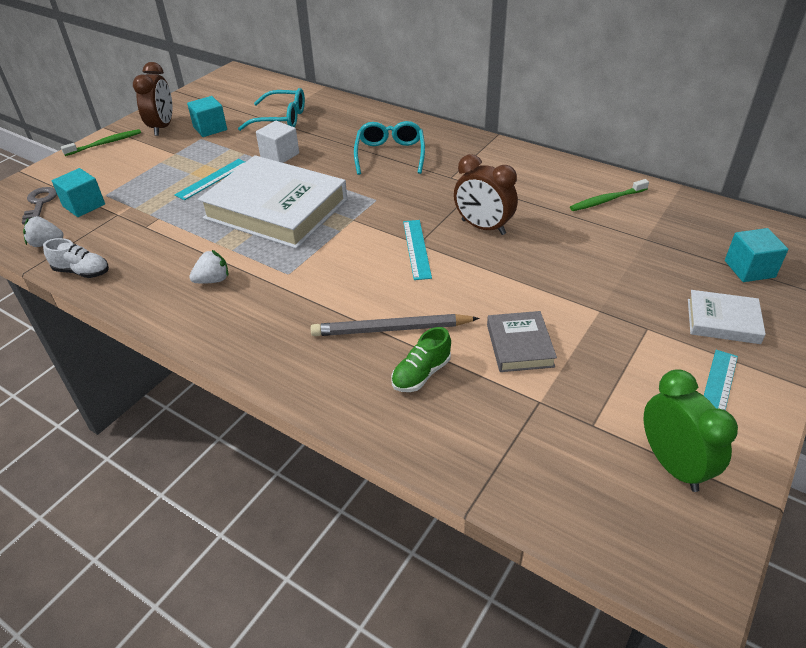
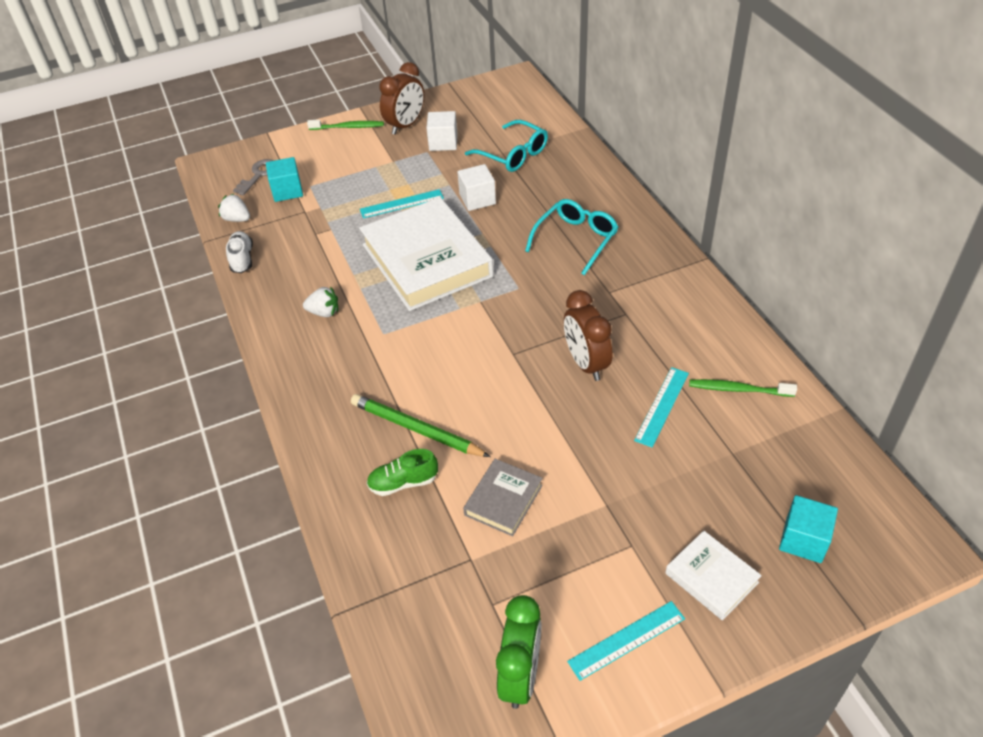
camera: 35 degrees right, 5 degrees up
white shoe [43,238,109,278] -> white shoe turned 150 degrees counterclockwise [226,231,253,273]
turquoise cube [187,96,227,137] -> white cube [426,111,458,151]
grey pencil [311,314,480,336] -> green pencil [351,394,490,457]
turquoise ruler [403,220,432,280] -> turquoise ruler moved to [634,367,689,447]

